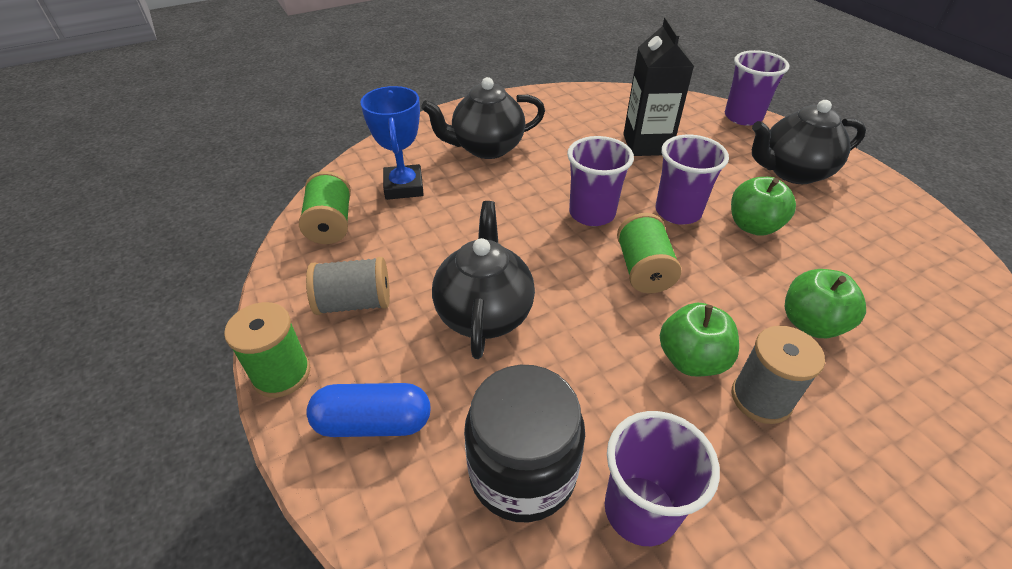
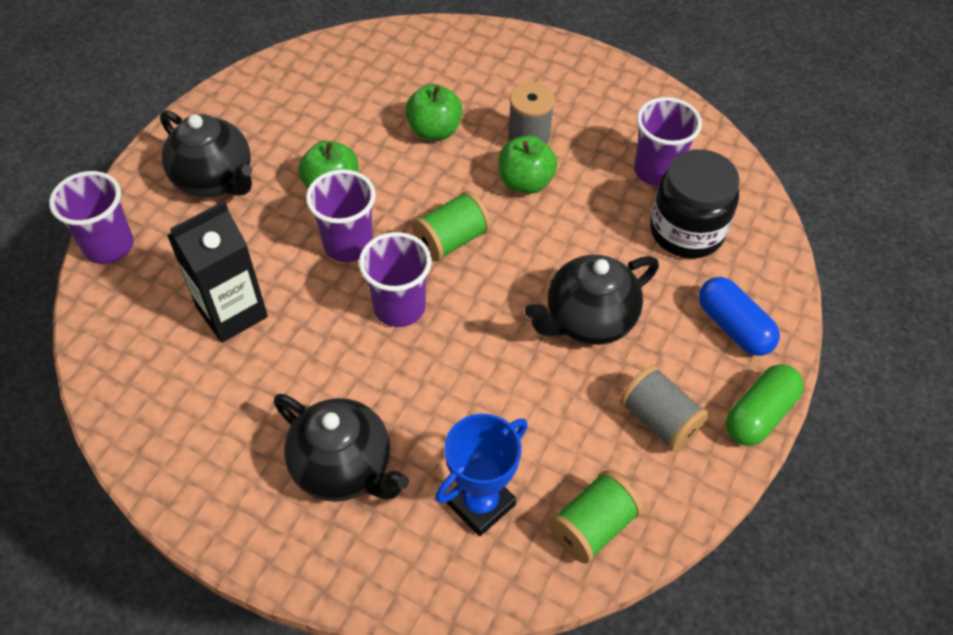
camera: 125 degrees left, 10 degrees up
green spool [224,302,310,398] -> green capsule [725,364,804,446]

